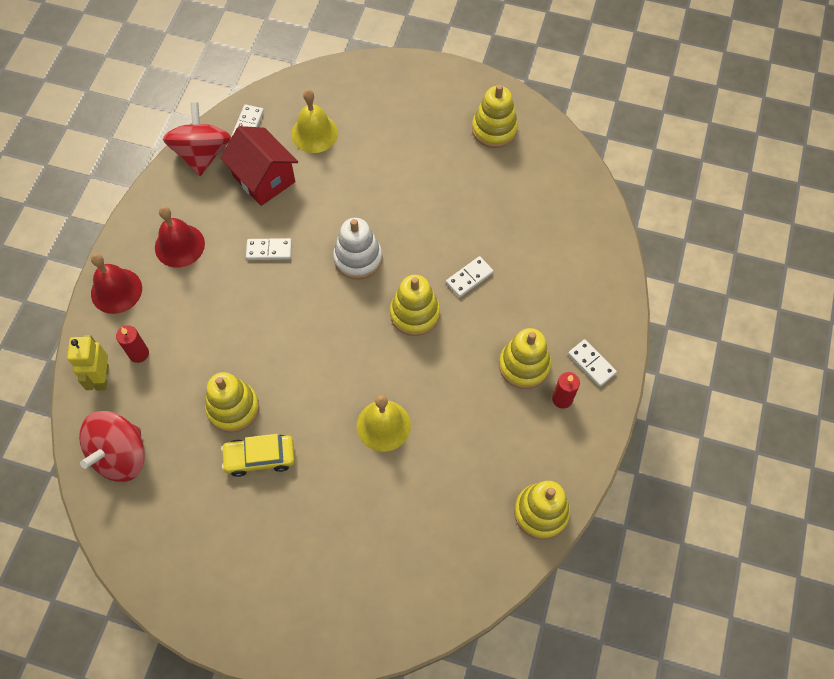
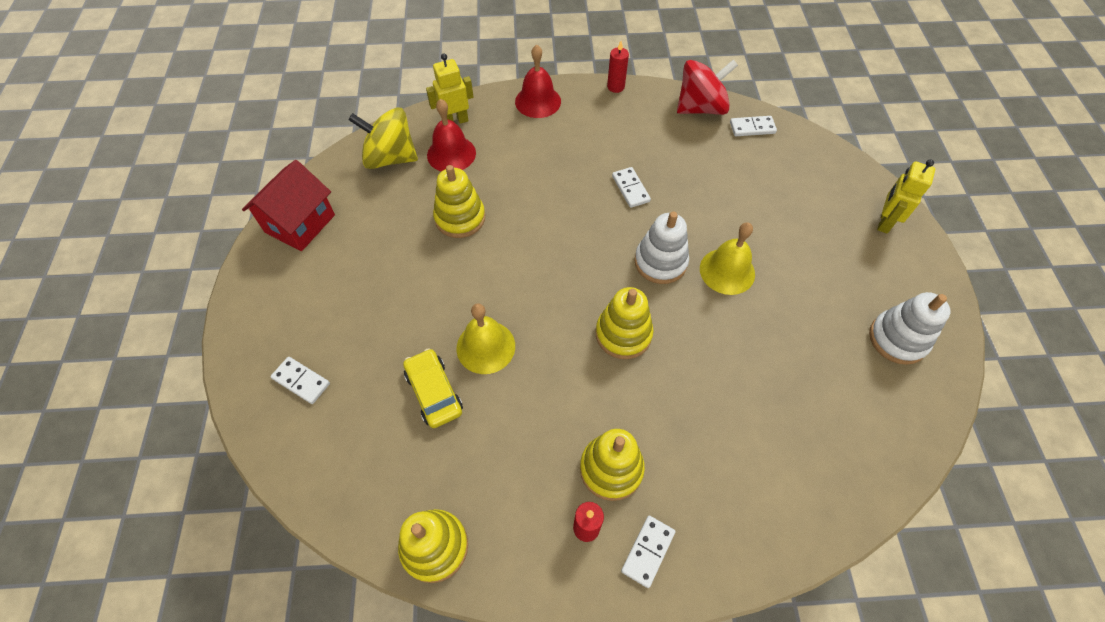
camera: 70 degrees right, 5 degrees down
red spinning top [79,411,145,482] -> yellow spinning top [348,107,418,169]
red candle [116,325,149,363] -> red candle moved to [607,41,629,93]
red bell [155,206,205,268] -> red bell moved to [427,99,476,172]
red house [220,126,298,206] -> red house moved to [242,160,335,251]
yellow car [221,434,295,477] -> yellow car moved to [403,348,463,428]
yellow bell [291,90,338,153] -> yellow bell moved to [700,223,755,295]
white domino [446,256,494,297] -> white domino moved to [271,357,330,404]
yellow stacking toy [472,84,518,148] -> white stacking toy [869,292,951,365]
none -> yellow robot [877,160,935,234]

